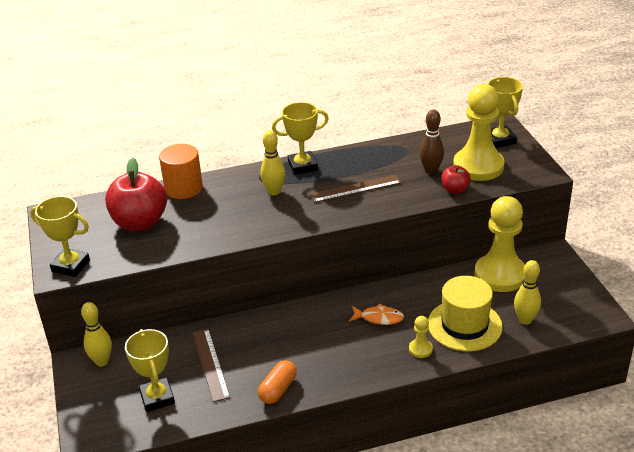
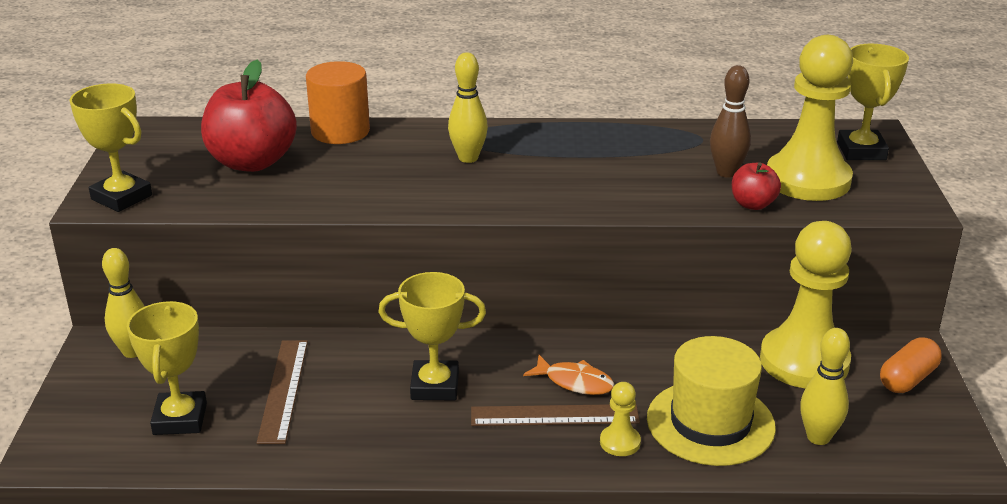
camera: 15 degrees right, 5 degrees down
orange capsule [258,360,297,404] -> orange capsule moved to [880,338,942,393]
yellow trophy [272,102,329,175] -> yellow trophy moved to [378,272,486,400]
brown ruler [310,174,402,203] -> brown ruler moved to [471,404,640,426]

